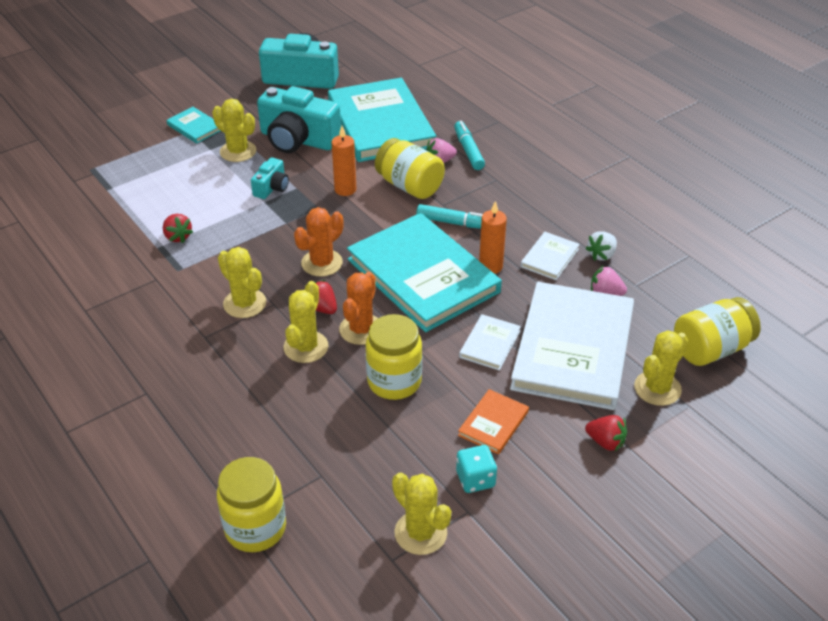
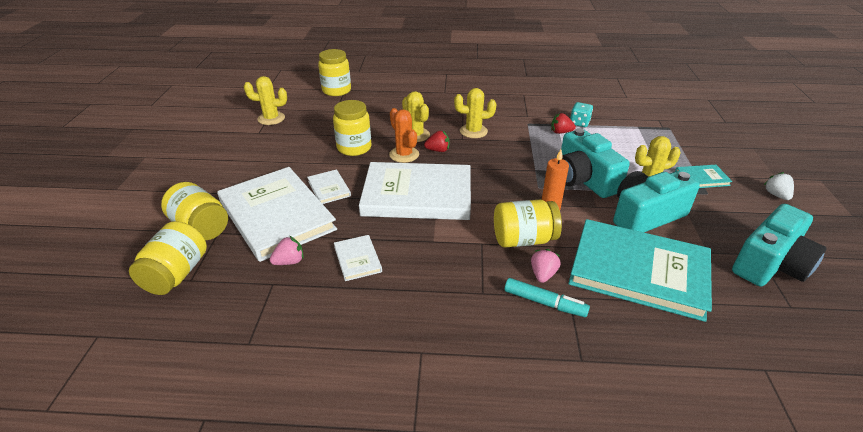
camera: 130 degrees right, 5 degrees down
turquoise camera [251,158,289,199] -> turquoise camera [561,128,630,198], size x2.02
orange cactus [294,207,343,277] -> none
turquoise book [347,213,502,332] -> white book [359,162,471,220]
turquoise marker [416,204,483,229] -> none
turquoise dice [456,445,497,493] -> turquoise dice moved to [570,102,593,127]
orange book [458,389,529,455] -> none
orange candle [479,201,507,274] -> none
white strawberry [585,231,617,261] -> white strawberry moved to [764,172,794,200]
red strawberry [585,415,627,451] -> none
yellow cactus [634,330,688,406] -> yellow jar [161,182,228,240]

